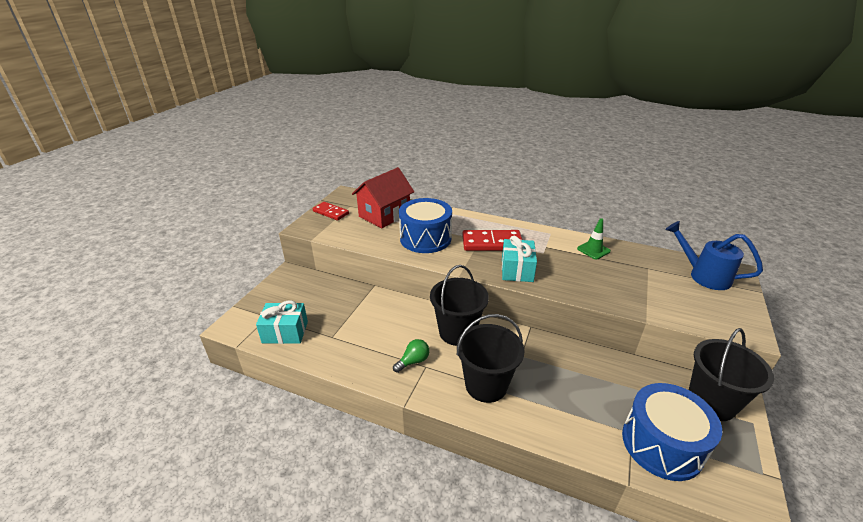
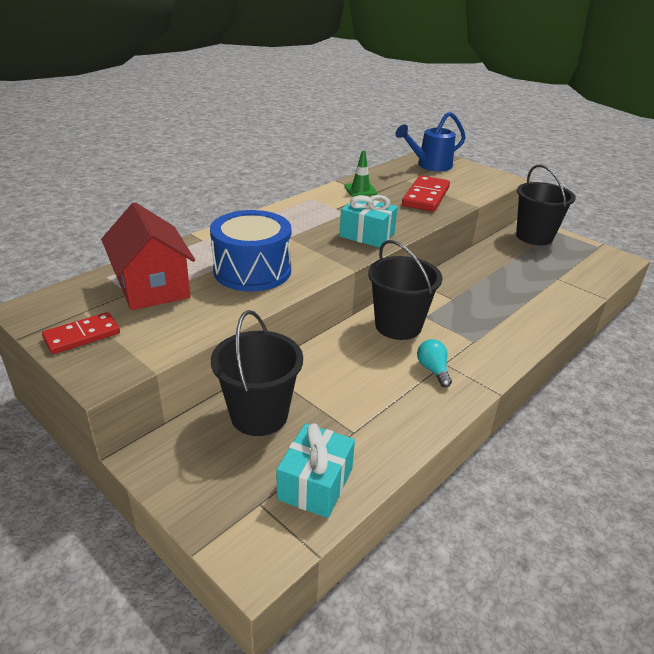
camera: 70 degrees left, 0 degrees up
green light bulb [393,339,429,373] -> turquoise light bulb [417,339,452,387]
black bucket [457,314,525,403] -> black bucket moved to [211,310,303,436]
red domino [462,230,522,251] -> red domino moved to [402,175,450,212]
blue drum [622,383,722,481] -> none

